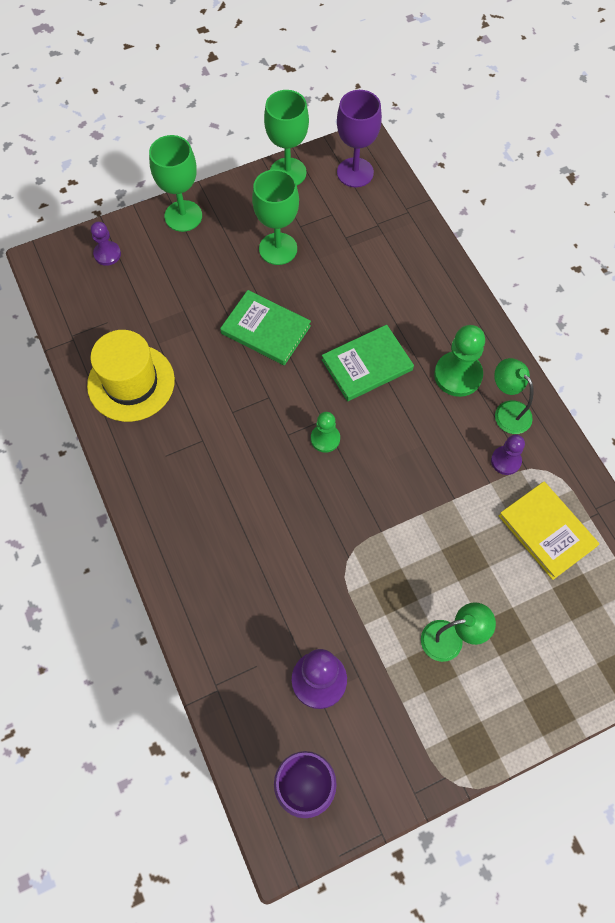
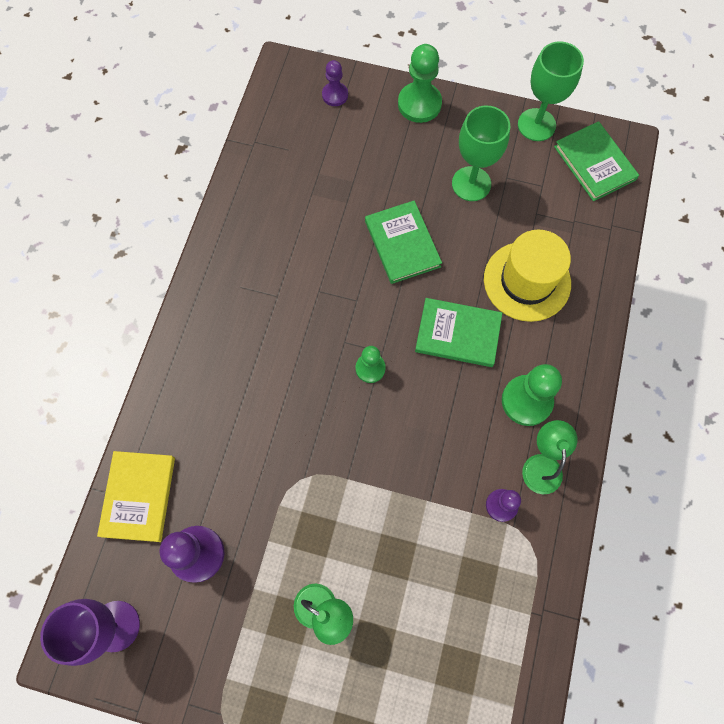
camera: 40 degrees right, 5 degrees up
yellow hat [87,330,175,422] -> yellow hat moved to [484,230,571,322]
green goblet [149,135,202,232] -> green pawn [398,44,442,123]
purple goblet [337,90,382,187] -> green book [554,121,639,201]
yellow book [499,482,599,580] -> yellow book moved to [97,451,175,542]

